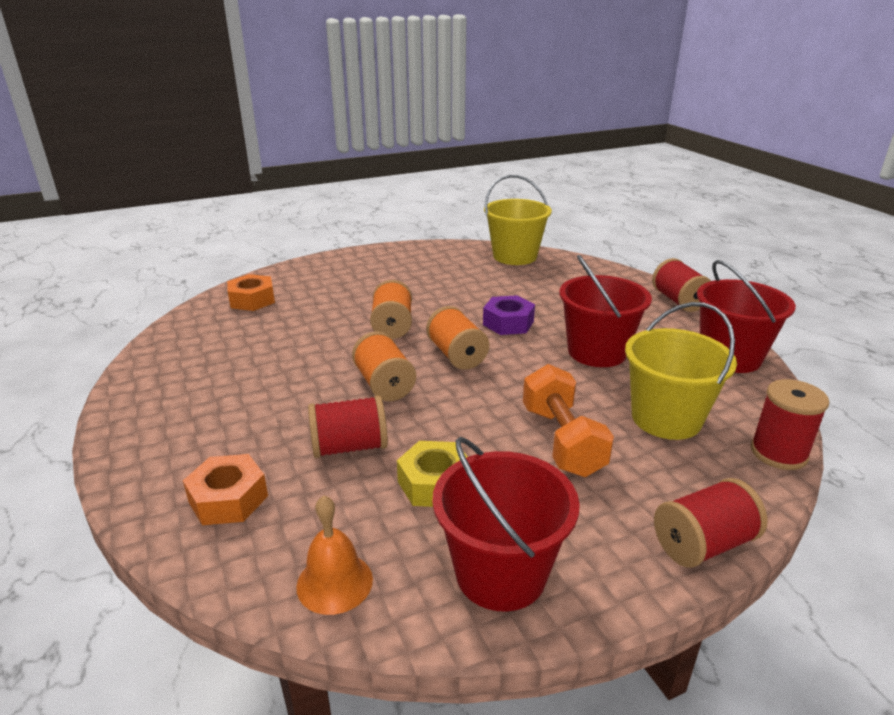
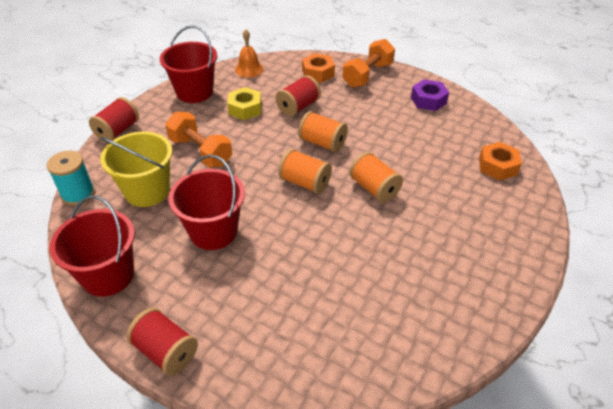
camera: 145 degrees right, 15 degrees up
purple nut [483,295,535,335] -> purple nut moved to [411,79,449,111]
yellow bucket [484,175,552,265] -> none
red spool [751,379,829,470] -> turquoise spool [47,151,95,206]
none -> orange dumbbell [343,39,395,88]

